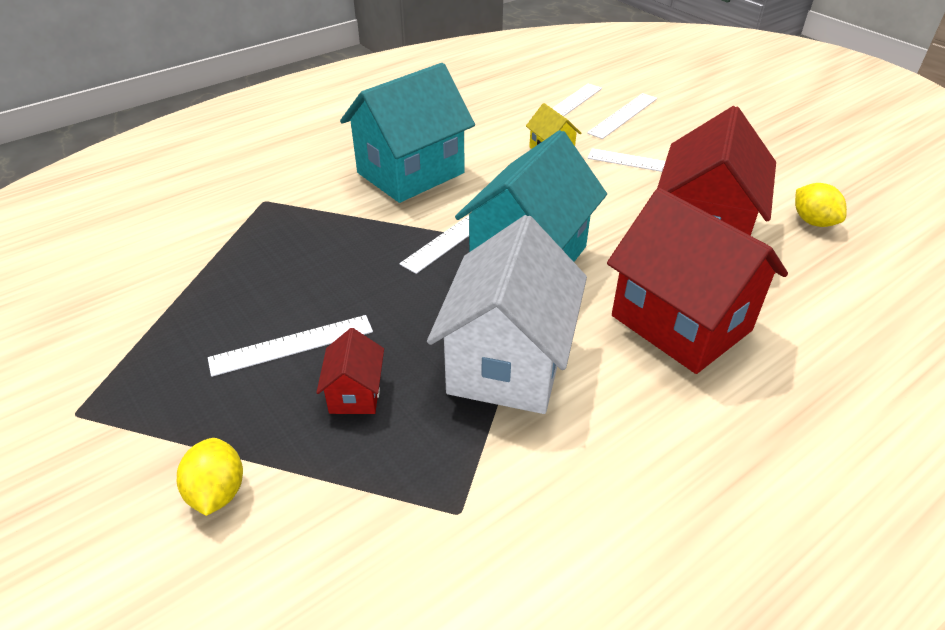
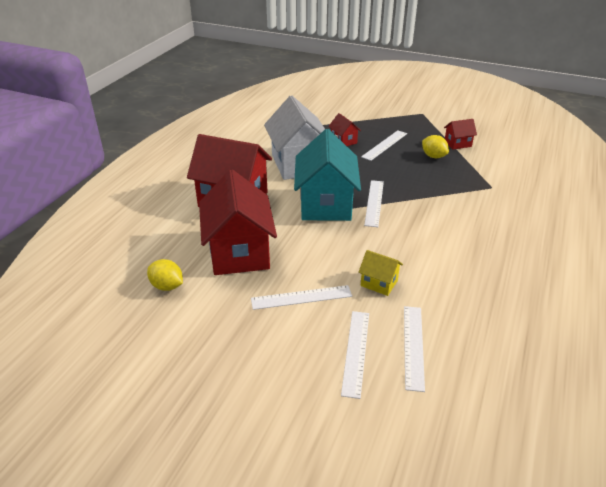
camera: 150 degrees right, 5 degrees down
yellow lemon [177,438,243,516] -> yellow lemon moved to [422,135,449,158]
turquoise house [340,63,475,203] -> none
none -> red house [444,119,477,149]

